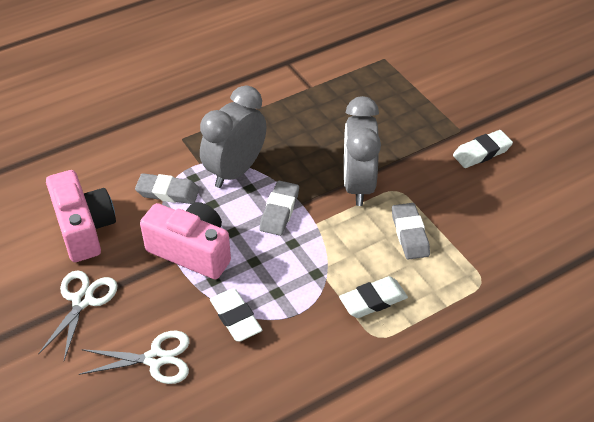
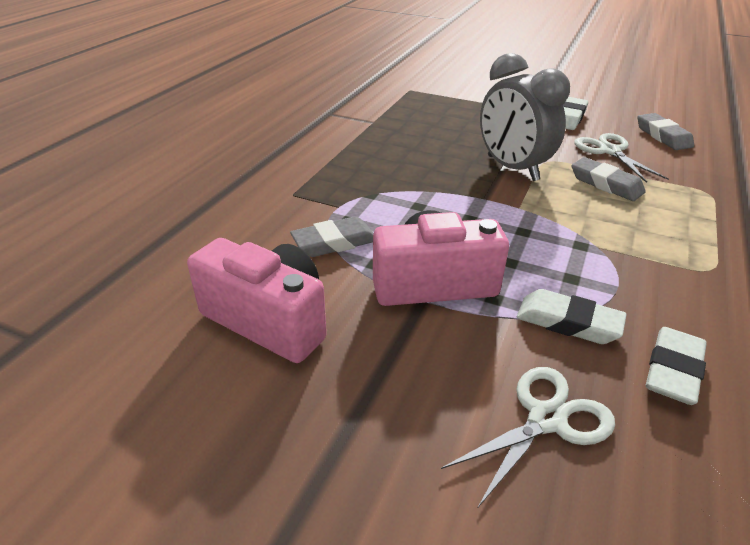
camera: 35 degrees left, 10 degrees down
white scissors [38,270,118,361] -> white scissors moved to [574,133,669,183]
grey clock [200,85,266,188] -> none
grey eraser [259,181,299,236] -> grey eraser moved to [637,113,694,150]
white eraser [339,276,408,318] -> white eraser moved to [646,327,707,405]

